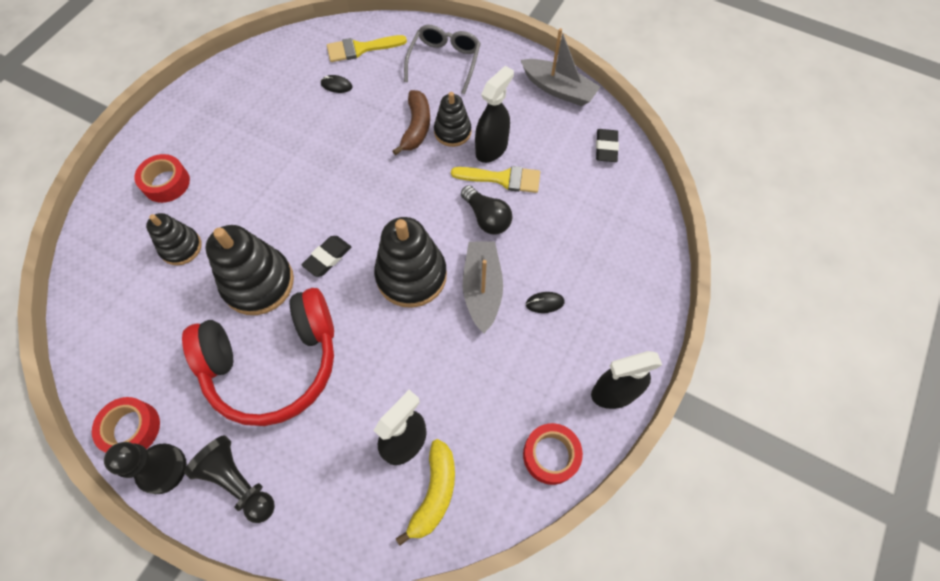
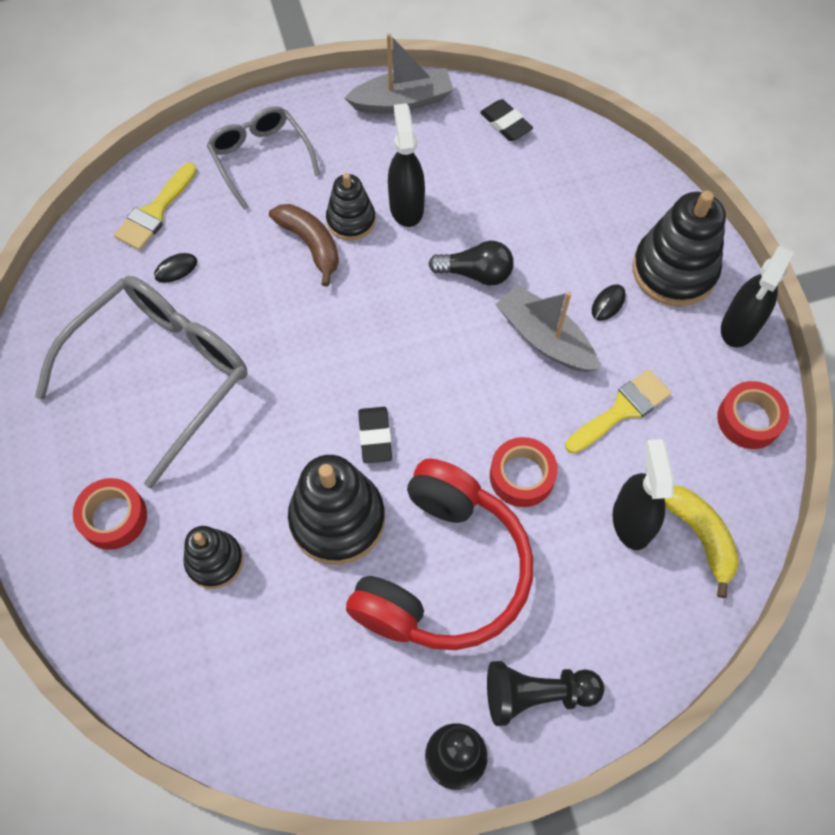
camera: 45 degrees left, 0 degrees up
red tape [92,397,160,453] -> red tape moved to [490,437,558,507]
black stacking toy [374,217,447,308] -> black stacking toy moved to [633,191,726,306]
yellow brush [451,166,540,193] -> yellow brush moved to [565,369,672,454]
none -> grey glasses [35,276,248,488]

